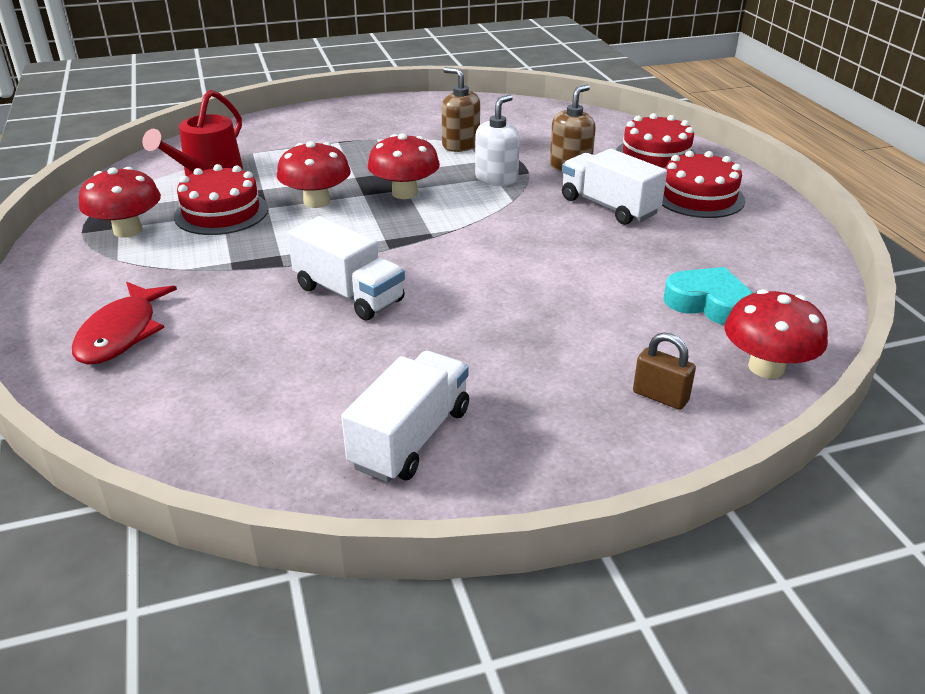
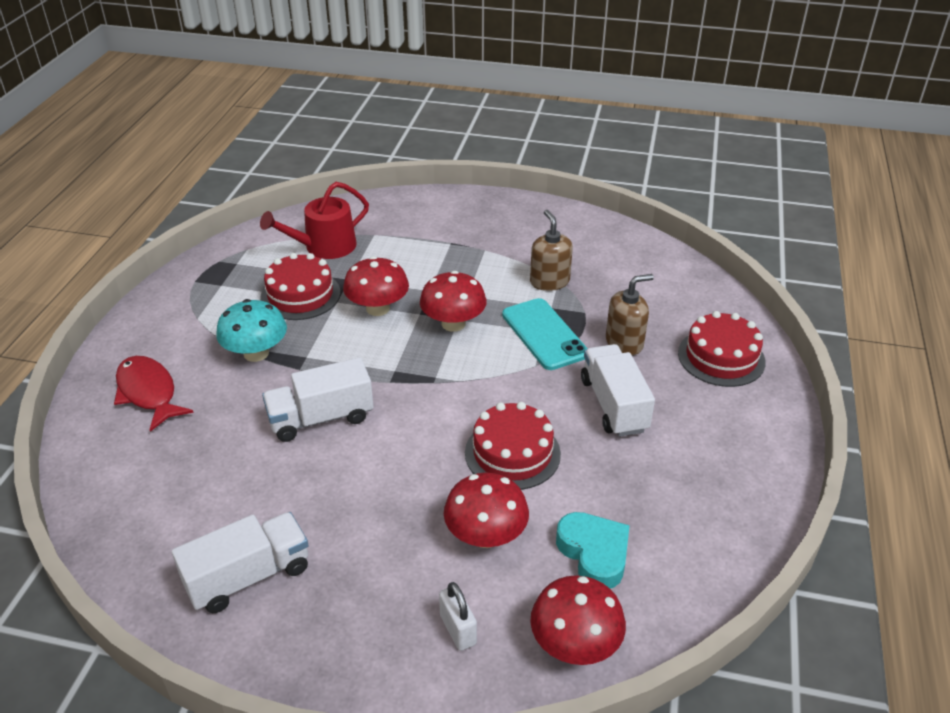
camera: 30 degrees right, 5 degrees up
red fish [72,282,177,365] -> red fish turned 105 degrees clockwise [114,356,194,432]
red mushroom [79,167,161,237] -> red mushroom moved to [444,473,529,548]
white truck [287,216,405,320] -> white truck turned 90 degrees clockwise [262,358,374,442]
white soap dispenser [475,94,520,186] -> turquoise phone [502,298,588,370]
brown padlock [633,332,696,410] -> white padlock [439,582,477,651]
red cake [662,151,745,218] -> red cake moved to [465,402,561,490]
none -> turquoise mushroom [216,299,287,362]

